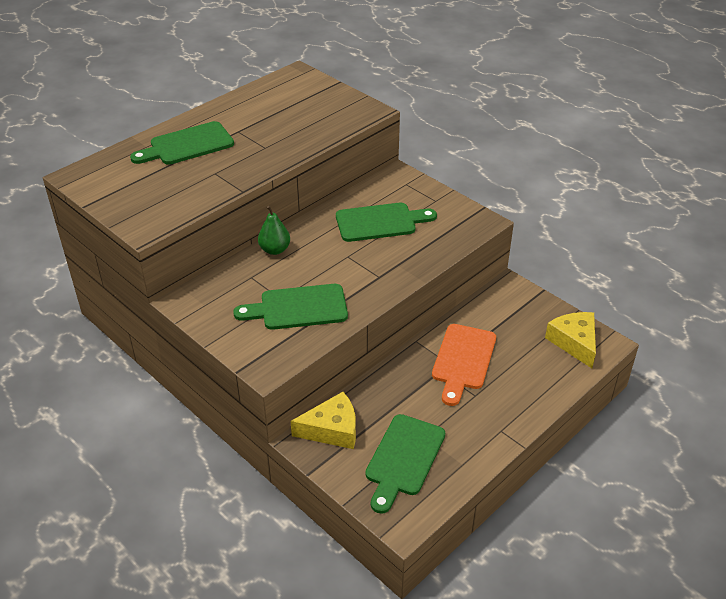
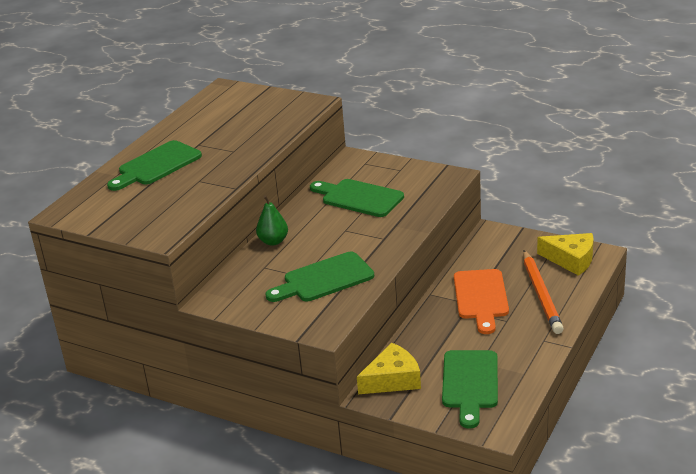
camera: 15 degrees left, 10 degrees down
green cutting board [336,203,437,242] -> green cutting board turned 120 degrees counterclockwise [310,179,404,217]
yellow cheese [545,312,596,368] -> yellow cheese turned 150 degrees clockwise [537,233,593,276]
none -> orange pencil [523,250,564,334]

